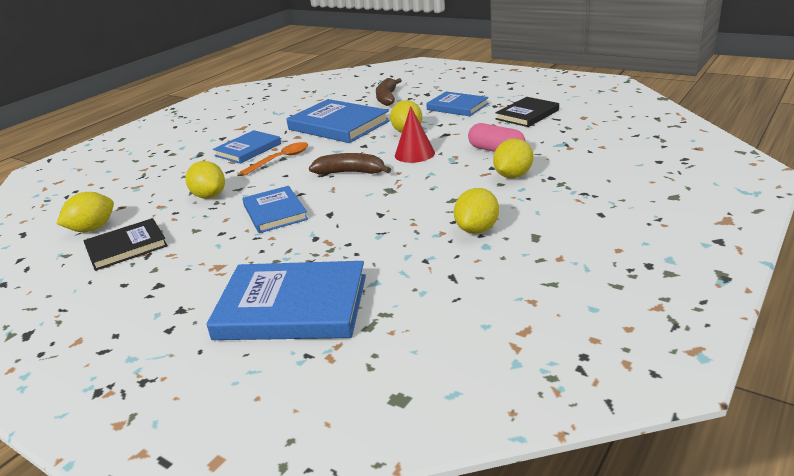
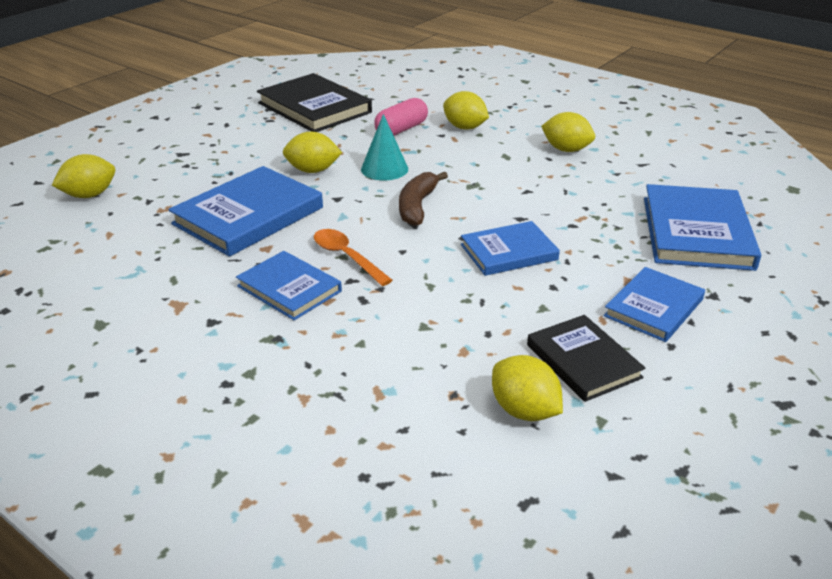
camera: 90 degrees left, 5 degrees up
yellow lemon [185,161,225,199] -> yellow lemon moved to [52,154,115,198]
brown banana [376,78,402,106] -> none
red cone [395,106,435,163] -> turquoise cone [361,114,408,180]
blue book [426,92,489,116] -> blue book moved to [604,267,705,342]
black book [495,97,559,127] -> black book [257,73,372,132], size x1.62

